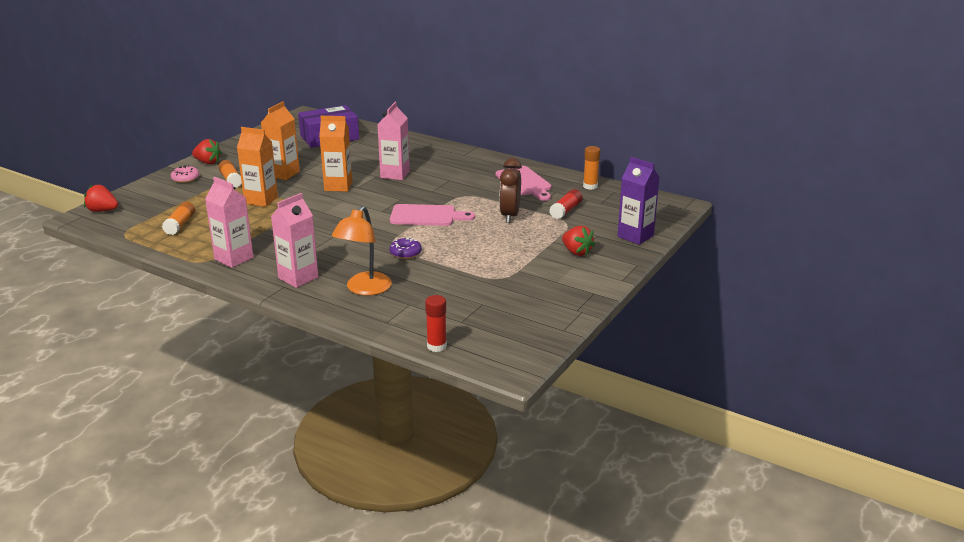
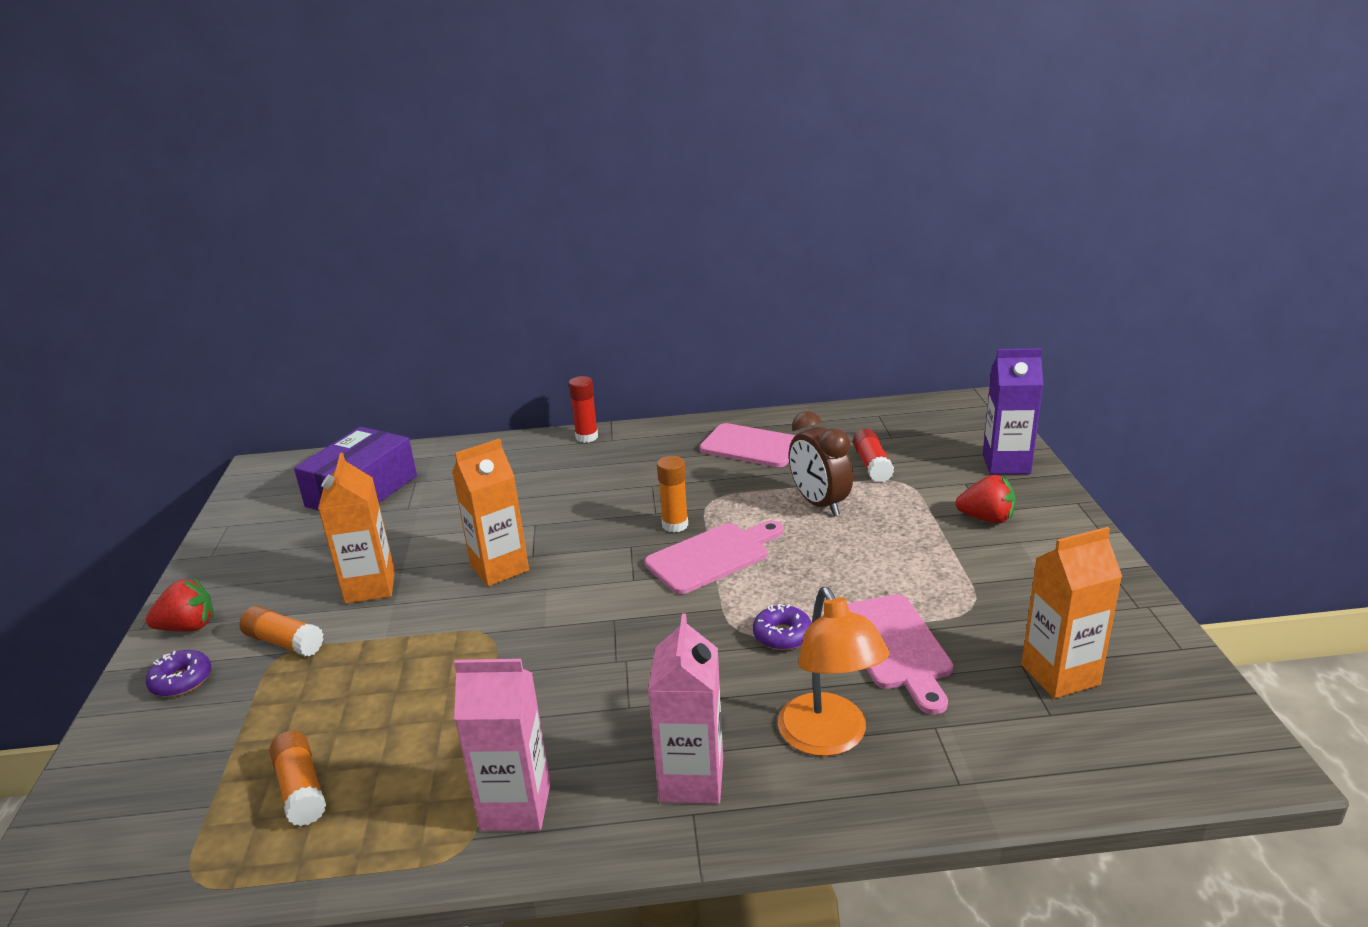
camera: 35 degrees left, 0 degrees up
red strawberry [84,185,118,212] -> none
pink donut [171,165,199,183] -> purple donut [146,650,211,697]
orange carton [237,127,278,207] -> orange carton moved to [1021,527,1122,699]
pink carton [377,102,410,180] -> none
red glue stick [425,295,447,352] -> red glue stick moved to [569,376,598,443]
orange glue stick [583,146,600,190] -> orange glue stick moved to [657,456,688,533]
none -> pink cutting board [847,594,953,715]

